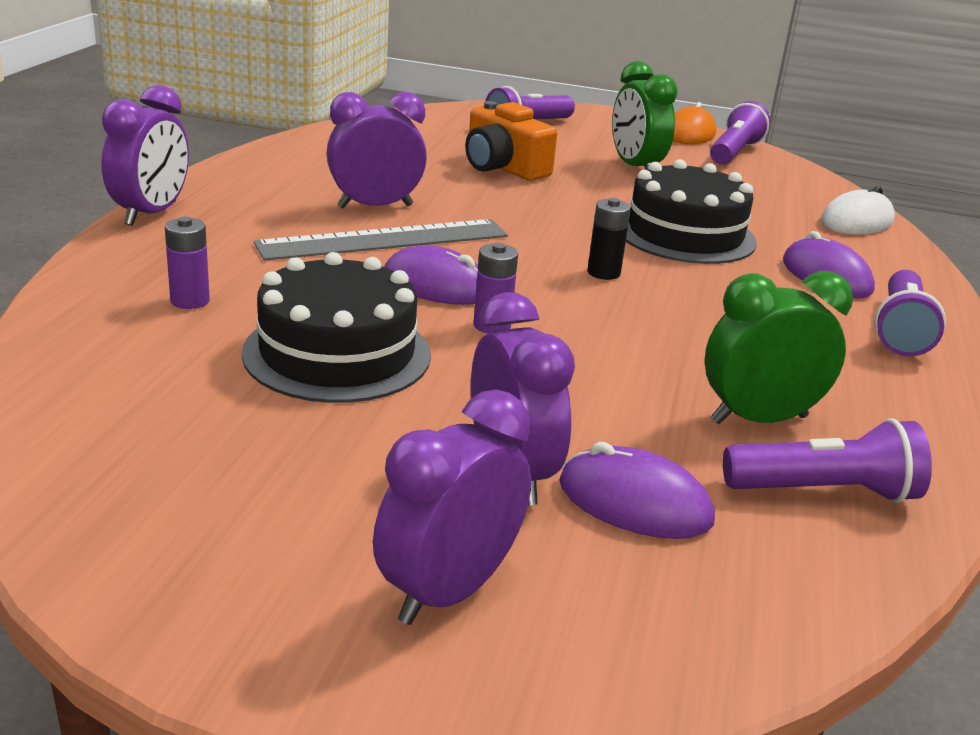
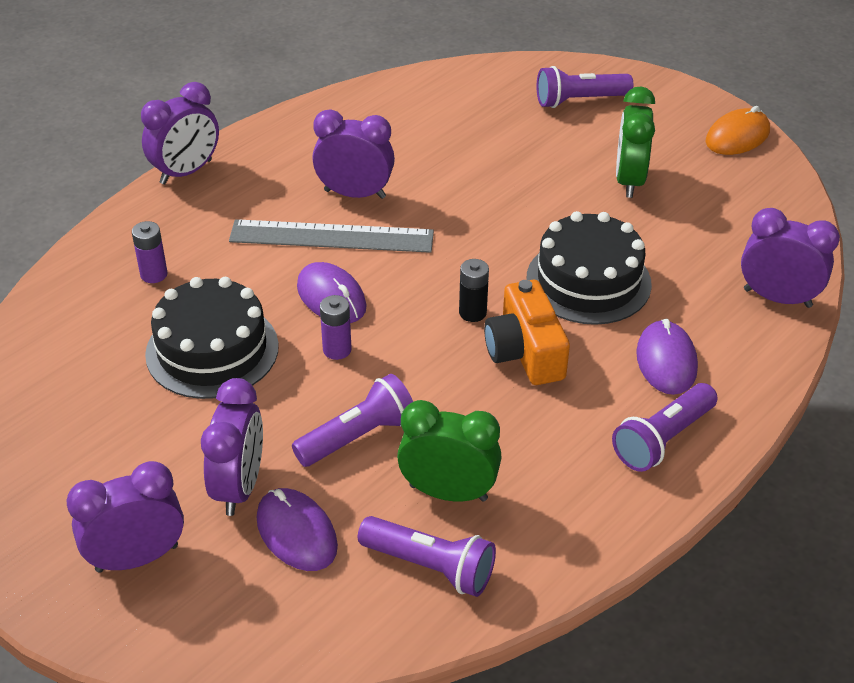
camera: 30 degrees right, 15 degrees up
orange camera [465,101,557,181] -> orange camera moved to [484,280,570,385]
purple flashlight [710,101,771,165] -> purple flashlight moved to [292,374,413,467]
white mouse [821,186,895,235] -> purple clock [741,208,840,308]

